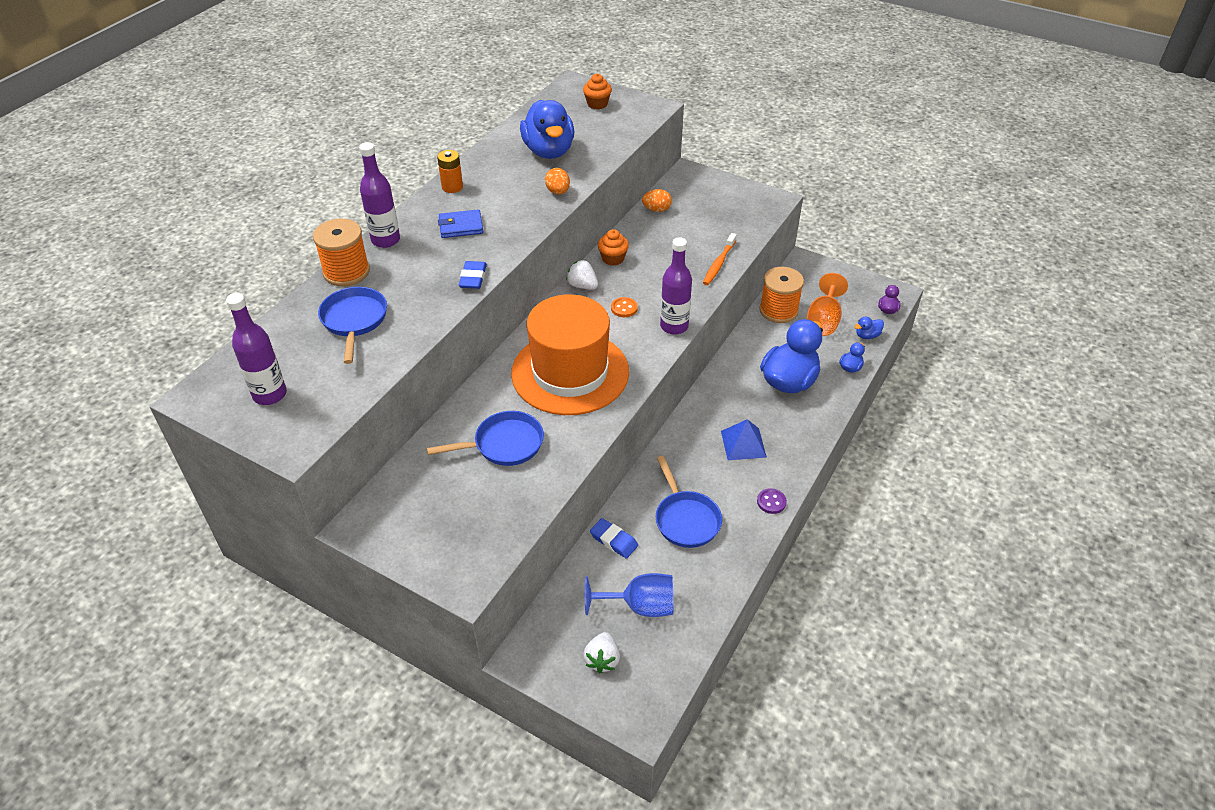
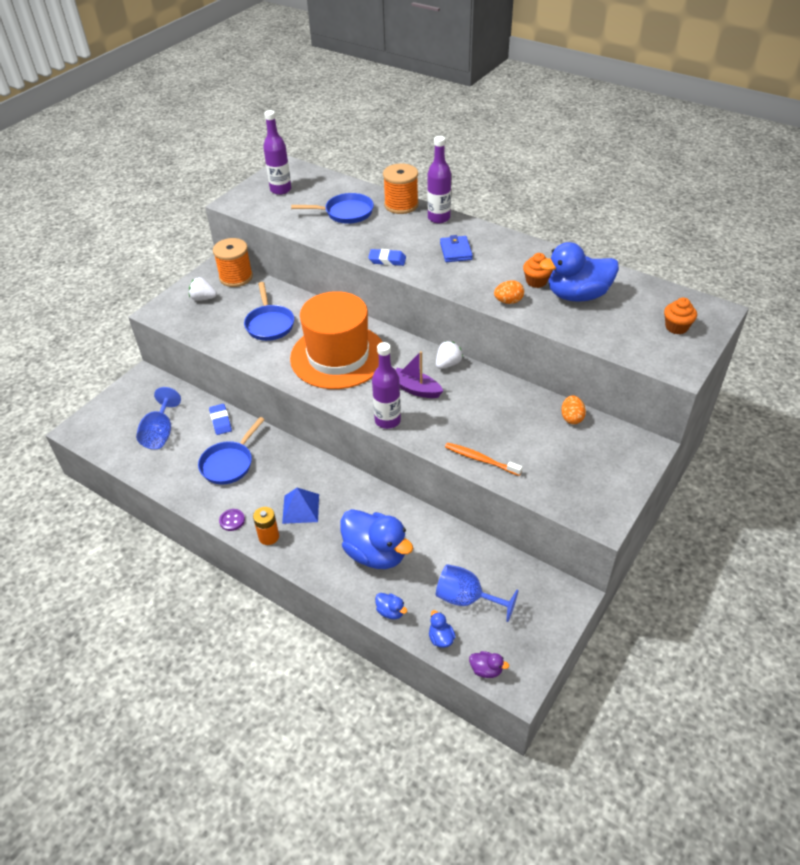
camera: 95 degrees right, 0 degrees up
orange battery [437,150,463,193] -> orange battery moved to [253,507,279,545]
white strawberry [583,632,620,673] -> white strawberry moved to [189,277,217,301]
blue eraser [590,518,638,559] -> blue eraser turned 60 degrees counterclockwise [209,404,232,435]
orange cupcake [598,229,629,266] -> orange cupcake moved to [523,253,553,288]
orange button [611,297,638,317] -> purple boat [395,351,443,398]
blue pan [656,456,722,548] -> blue pan turned 45 degrees counterclockwise [198,417,265,484]
orange spool [759,267,804,323] -> orange spool moved to [213,238,253,287]
orange goblet [807,273,848,336] -> blue goblet [436,564,519,622]

